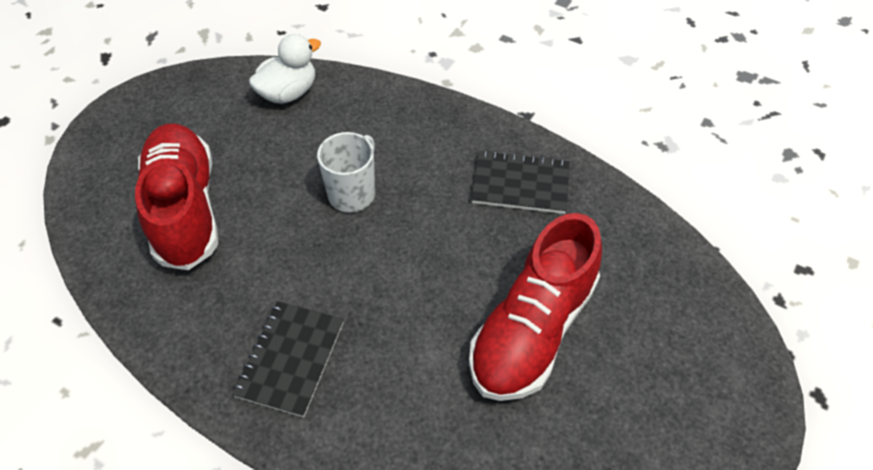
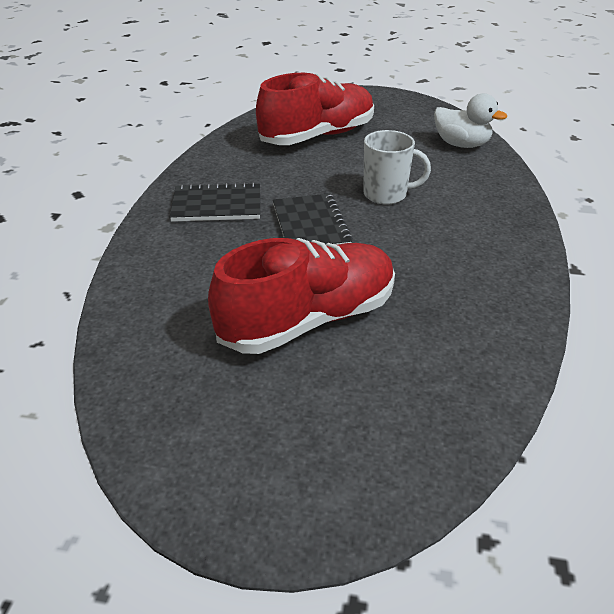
camera: 70 degrees right, 15 degrees down
red shoe [469,213,602,401] -> red shoe turned 135 degrees clockwise [208,238,395,354]
black notebook [471,150,570,214] -> black notebook moved to [273,194,353,245]

